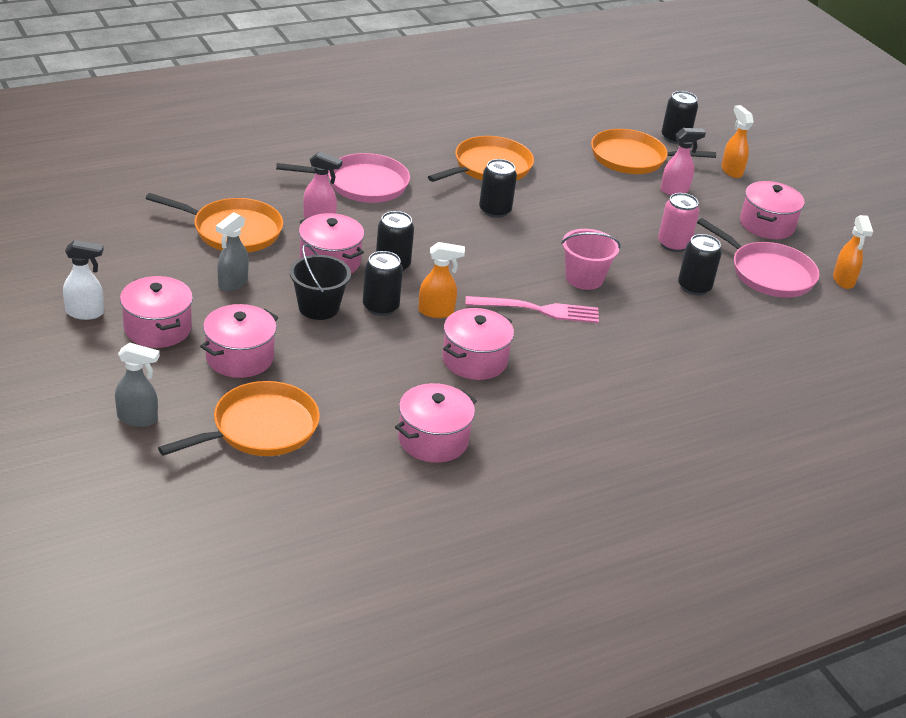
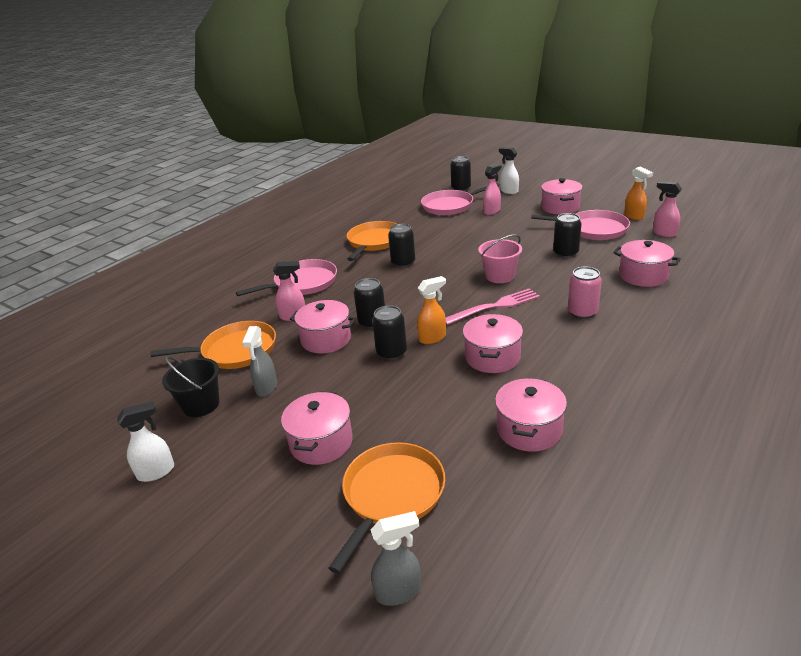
camera: 20 degrees left, 5 degrees down
grey spray bottle [115,343,160,427] -> grey spray bottle moved to [371,511,421,606]
pink pot [120,276,193,348] -> pink pot moved to [613,240,681,287]
black bucket [290,244,351,320] -> black bucket moved to [162,356,219,417]
orange pan [591,129,716,174] -> pink pan [421,183,499,215]
pink can [658,193,699,252] -> pink can moved to [568,267,602,319]
orange spray bottle [721,105,754,178] -> white spray bottle [499,147,519,194]
none -> pink spray bottle [653,181,682,237]

